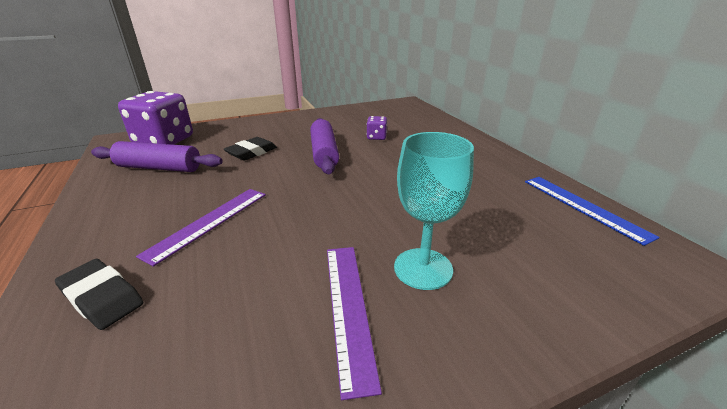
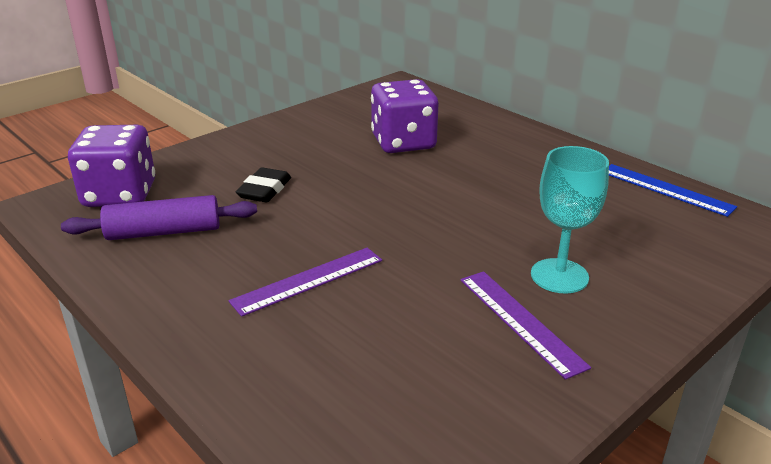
camera: 20 degrees left, 0 degrees up
black eraser [55,259,143,330] -> none
purple ruler [136,189,266,267] -> purple ruler turned 45 degrees clockwise [229,248,382,317]
purple rolling pin [310,118,339,174] -> none
purple dice [367,116,387,140] -> purple dice [371,79,439,153], size x2.25

